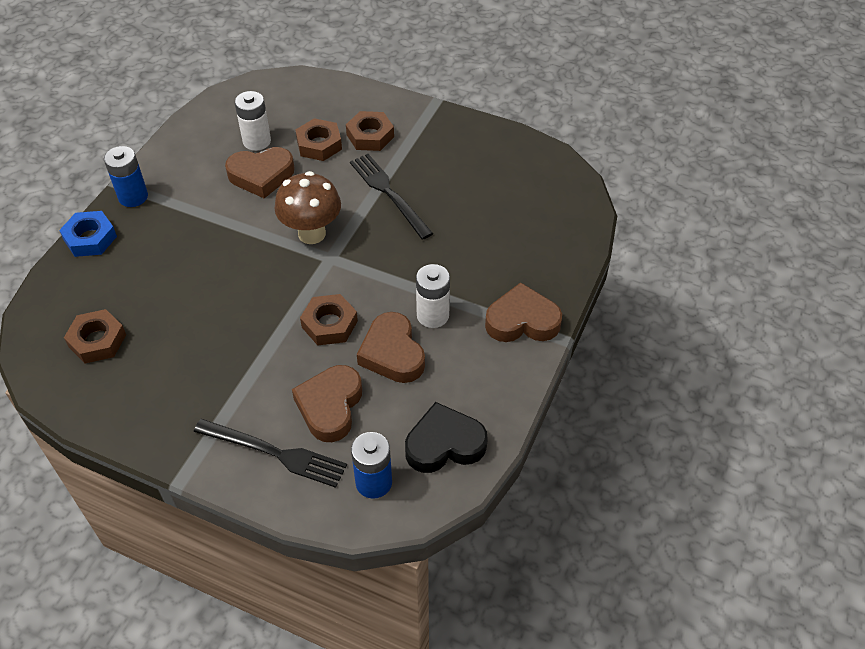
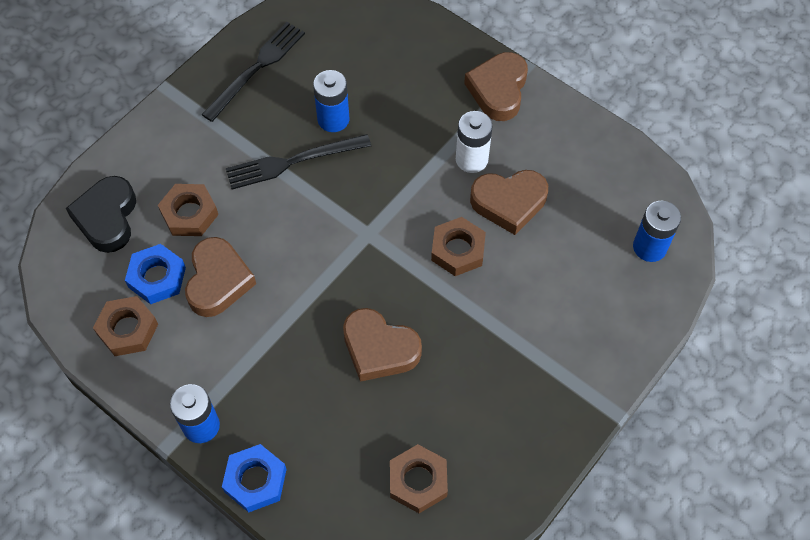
camera: 75 degrees left, 10 degrees up
black fork [194,419,347,488] -> black fork moved to [201,22,305,122]
white battery [235,91,271,151] -> blue nut [125,244,186,304]
brown mushroom [274,171,341,244] -> none
brown heart [292,365,362,442] -> brown heart moved to [343,308,422,382]
brown nut [346,111,394,151] -> brown nut moved to [93,296,158,356]
black heart [405,402,488,473] -> black heart moved to [66,176,136,253]
none -> blue battery [313,70,350,132]

